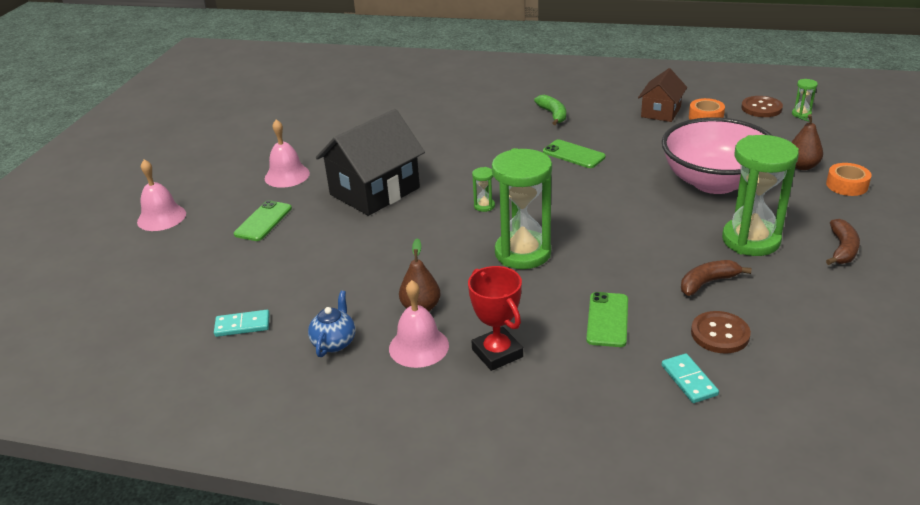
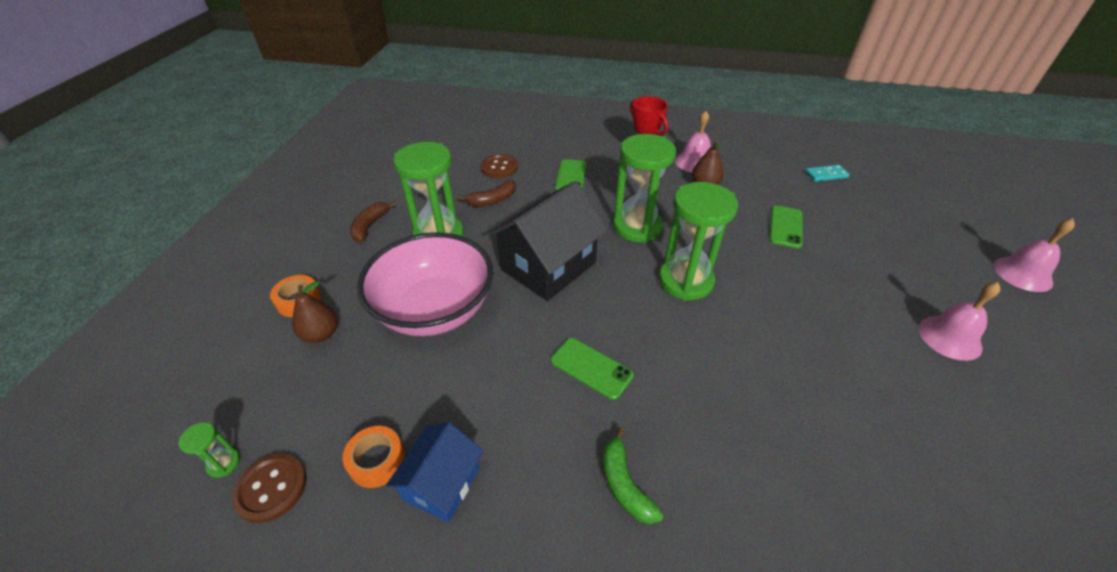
camera: 175 degrees right, 10 degrees up
green phone [234,200,292,241] -> green phone moved to [769,206,803,248]
blue teapot [308,291,355,357] -> none
black house [316,109,425,216] -> black house moved to [488,181,608,301]
green hourglass [472,167,495,212] -> green hourglass [659,182,738,301], size x2.44
brown house [638,68,687,122] -> blue house [386,422,484,523]
turquoise domino [661,353,719,403] -> none

